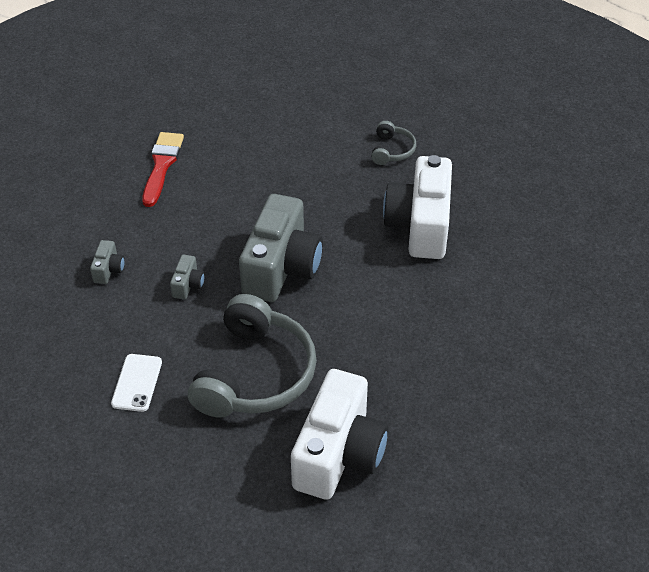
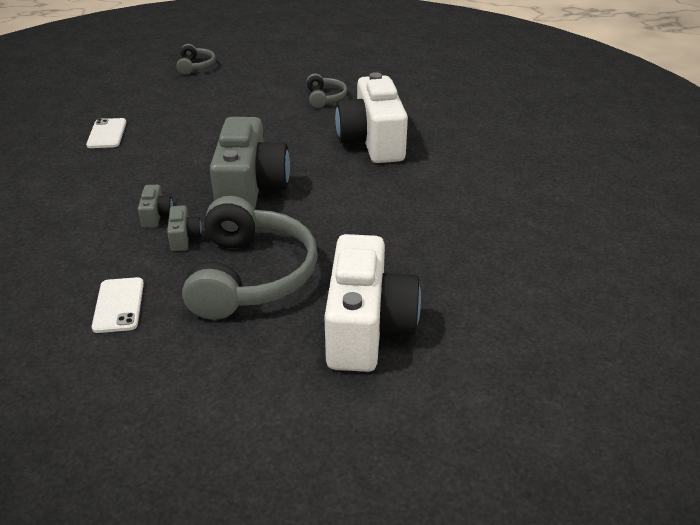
camera: 15 degrees left, 10 degrees down
grey camera [90,240,125,284] -> grey camera moved to [167,205,202,251]
red brush [142,132,184,207] -> white phone [86,118,126,148]
none -> grey headphones [176,44,216,75]

